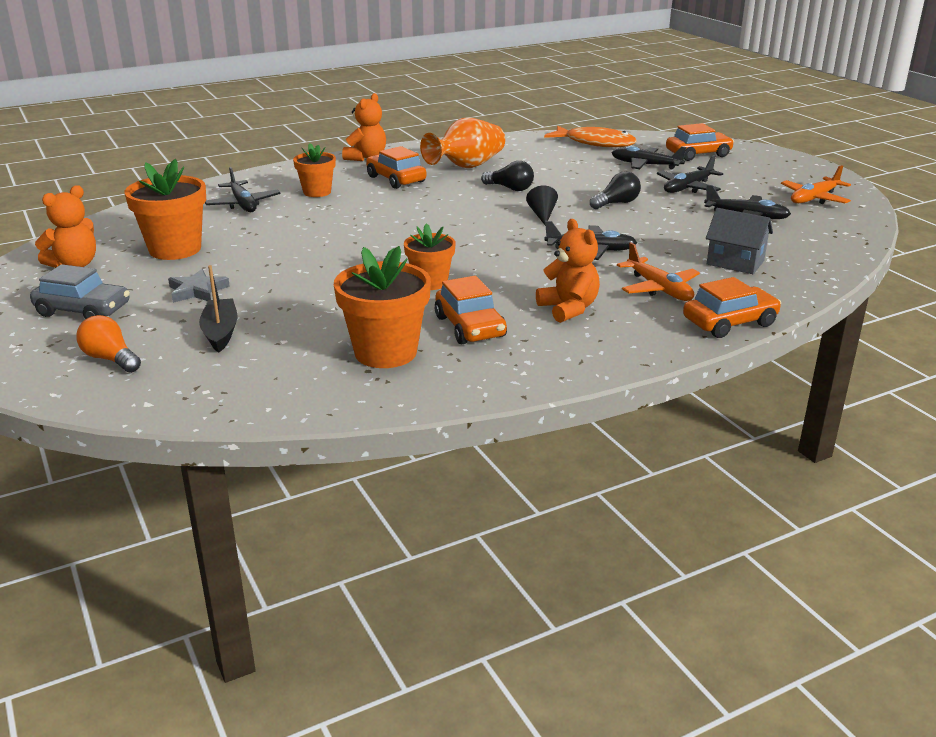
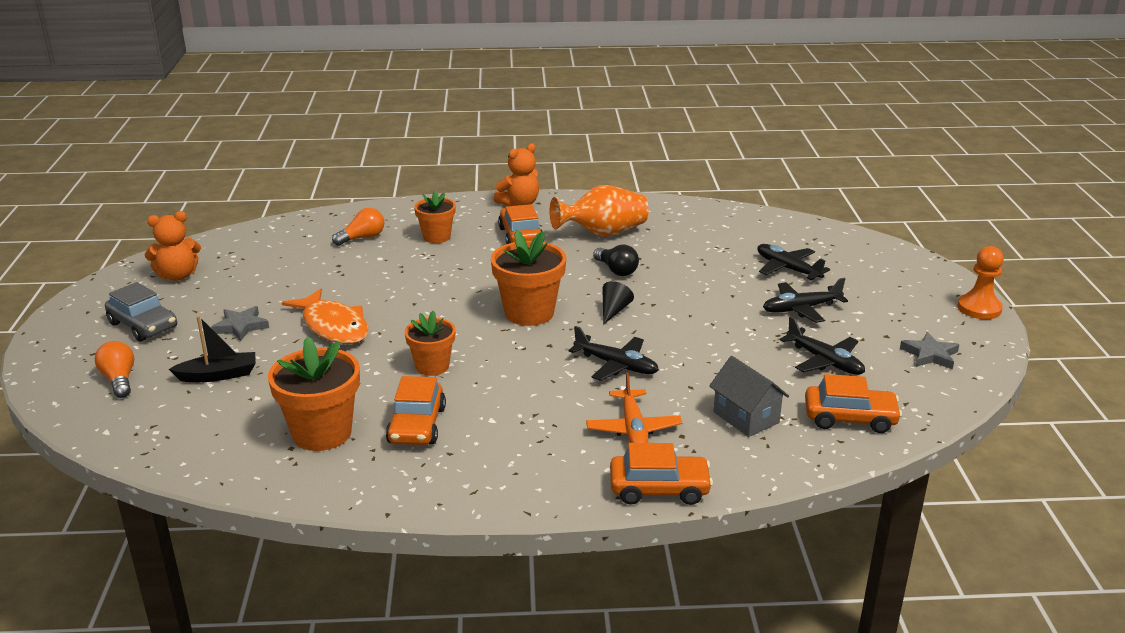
camera: 25 degrees right, 0 degrees up
orange flower pot [124,159,206,260] -> orange flower pot moved to [491,230,567,326]
black boat [199,265,237,353] -> black boat turned 60 degrees clockwise [169,316,256,382]
black plane [205,167,281,212] -> orange light bulb [332,208,384,246]
orange teddy bear [536,219,600,323] -> none
orange fish [544,125,636,147] -> orange fish moved to [282,288,369,344]
black light bulb [590,171,641,209] -> none
orange car [666,123,734,161] -> orange car moved to [805,374,902,433]
orange plane [781,165,851,204] -> grey star [900,332,959,369]
none -> orange pawn [957,246,1004,319]

